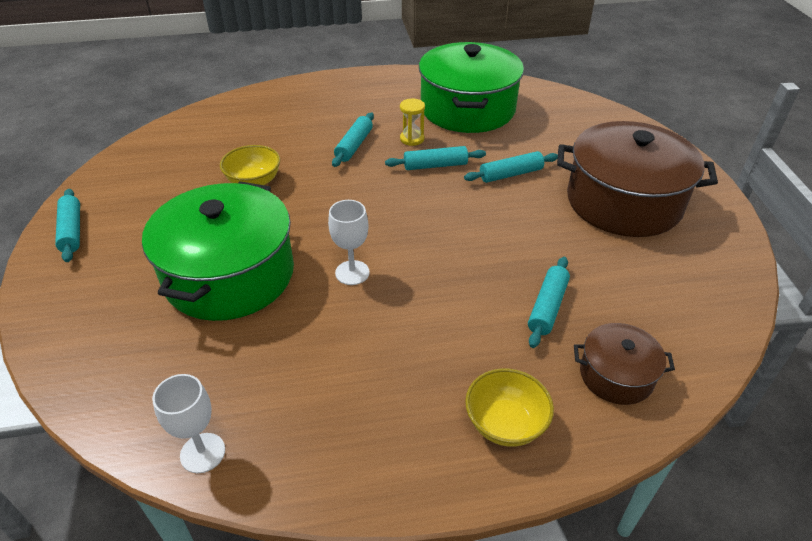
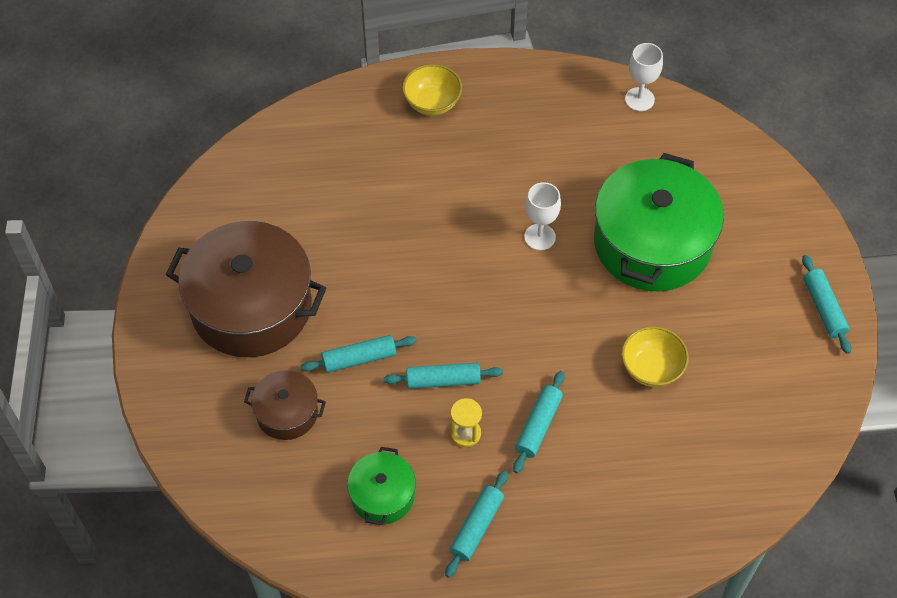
camera: 175 degrees left, 15 degrees up
green pot [419,42,524,133] -> green pot [347,447,416,525], size x0.49
turquoise rolling pin [528,257,570,348] -> turquoise rolling pin moved to [445,470,508,578]
brown pot [574,323,675,405] -> brown pot moved to [244,370,326,440]

